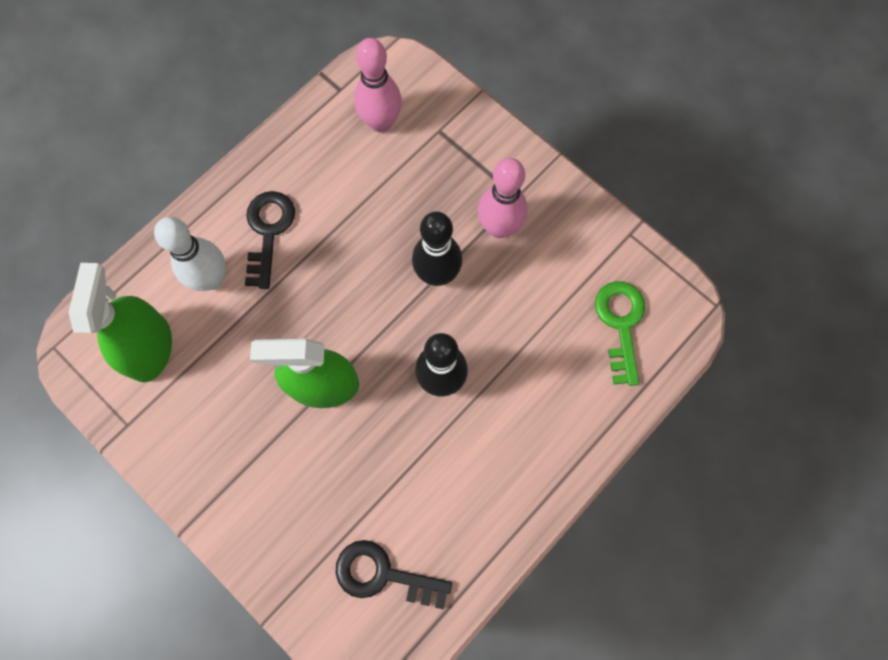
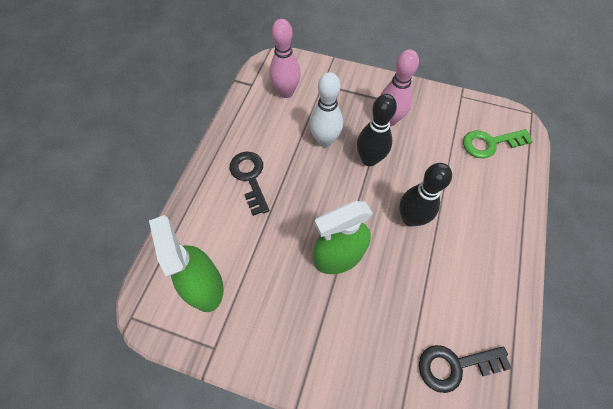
camera: 25 degrees left, 10 degrees down
white bowling pin [154,217,226,291] -> white bowling pin moved to [309,72,343,147]
green key [595,281,645,386] -> green key turned 75 degrees counterclockwise [463,129,533,158]

